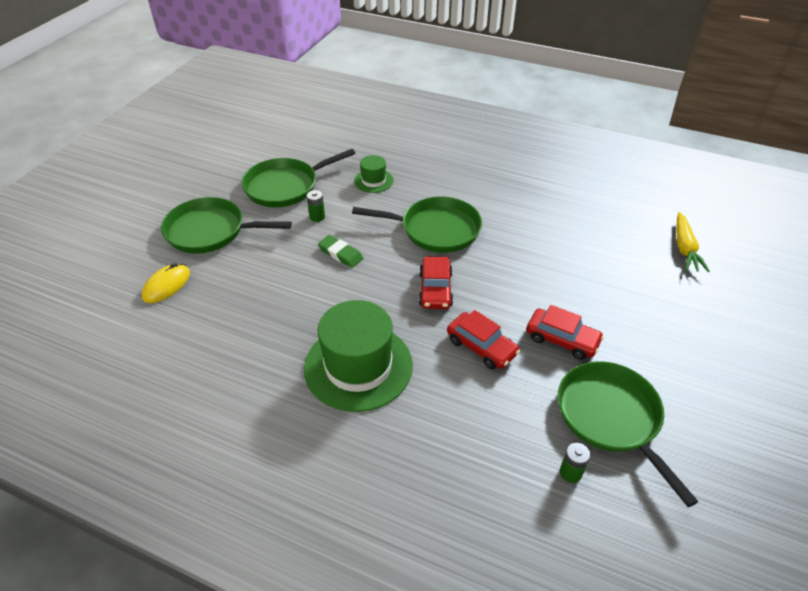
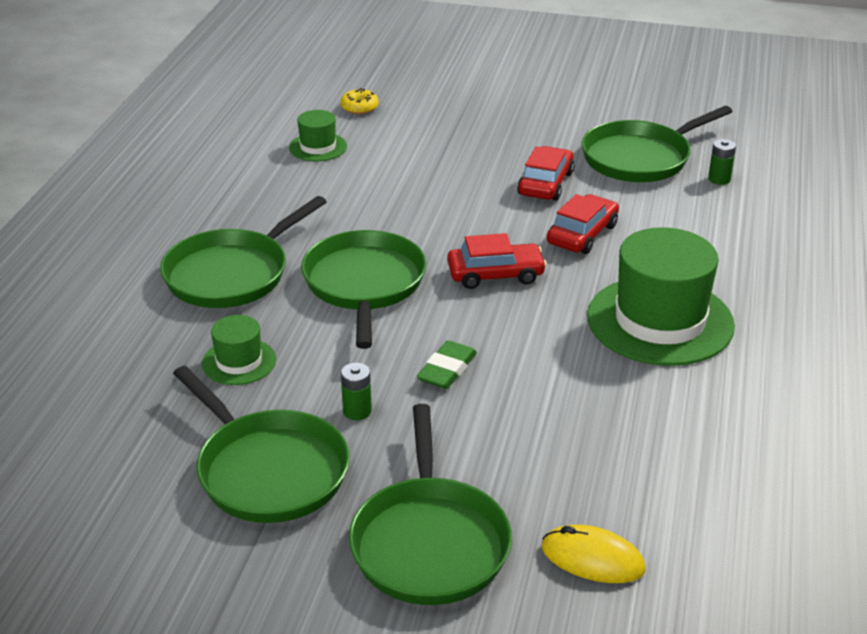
camera: 100 degrees left, 10 degrees down
yellow carrot [676,212,710,272] -> yellow donut [340,88,379,114]
none -> green pan [160,196,326,308]
none -> green hat [289,110,347,161]

